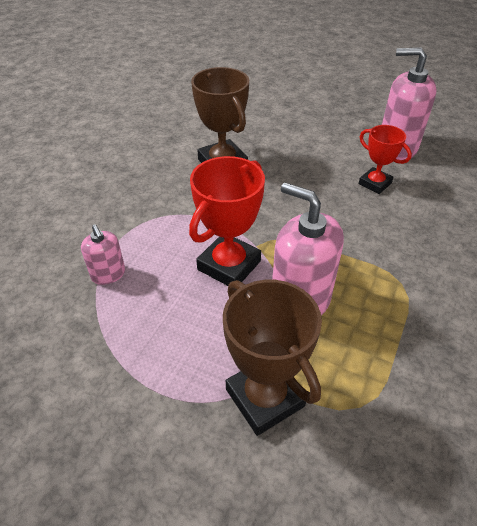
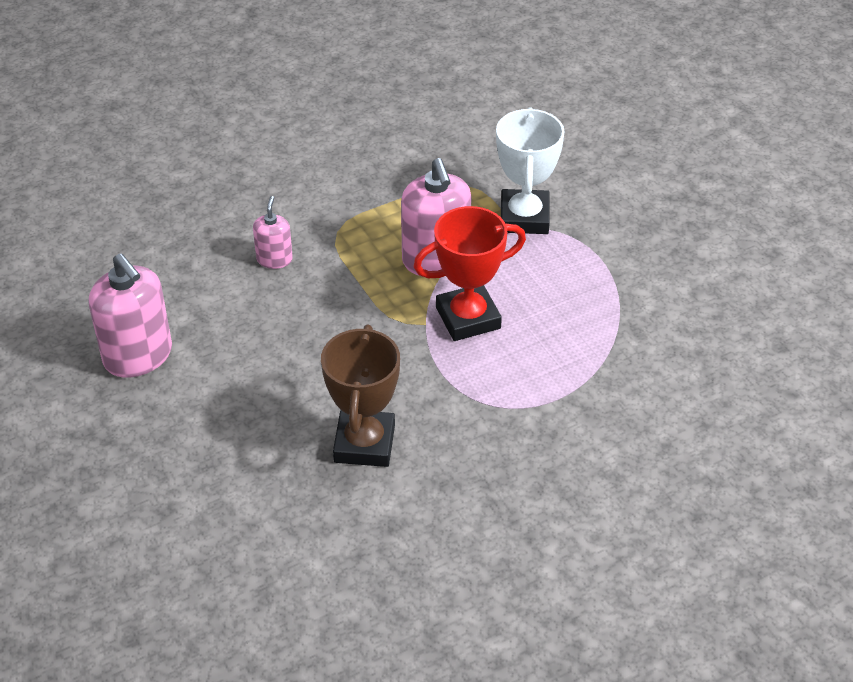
camera: 145 degrees left, 0 degrees up
pink soap dispenser [81,224,125,285] -> pink soap dispenser moved to [253,196,293,269]
brown trophy [223,280,322,436] -> white trophy [496,107,565,234]
red trophy [359,125,412,194] -> none

